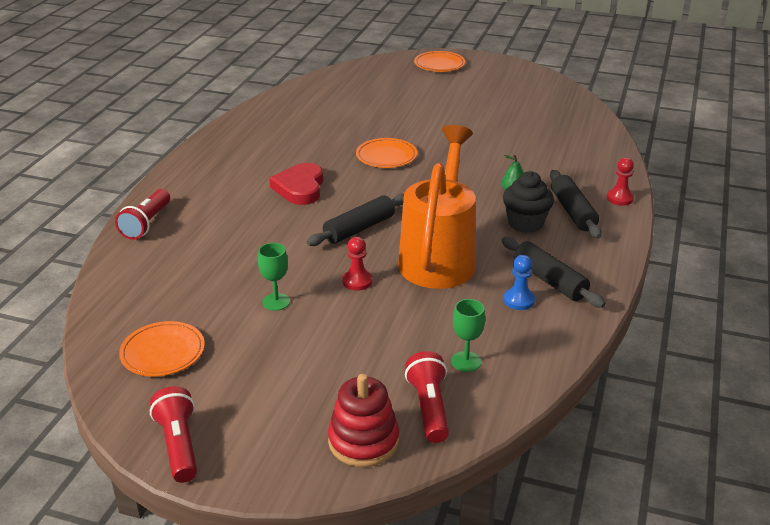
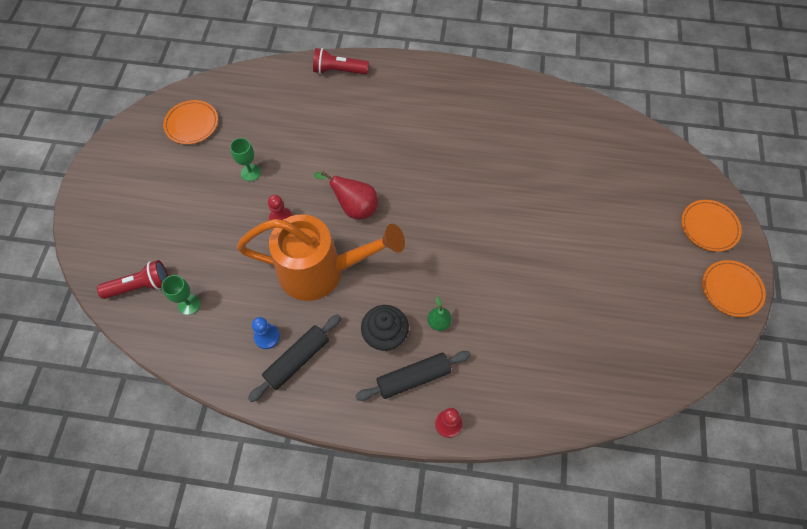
camera: 80 degrees right, 30 degrees up
red flashlight [150,386,197,483] -> none
red heart [269,163,323,205] -> none
black rolling pin [307,194,404,246] -> red pear [314,171,378,220]
red stacking toy [328,374,399,467] -> none
orange plate [356,138,417,168] -> orange plate moved to [702,260,766,317]

